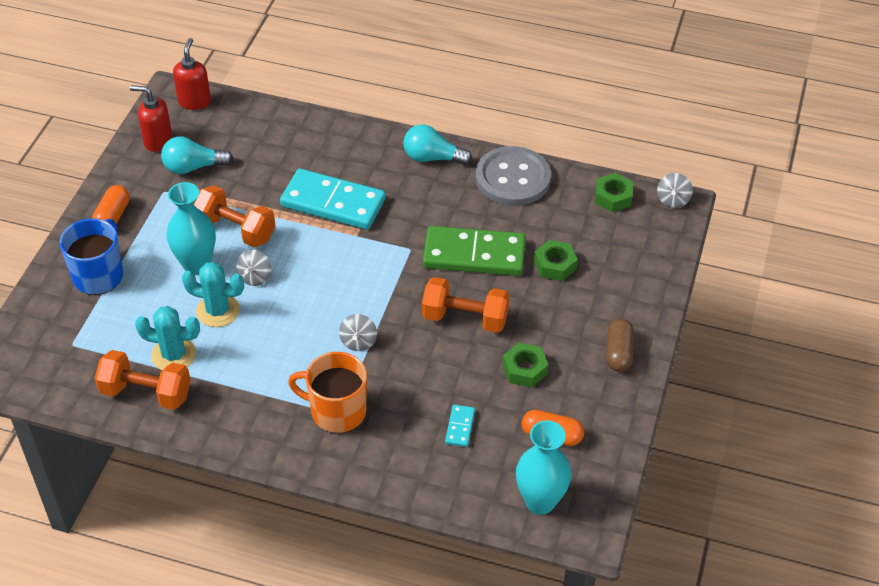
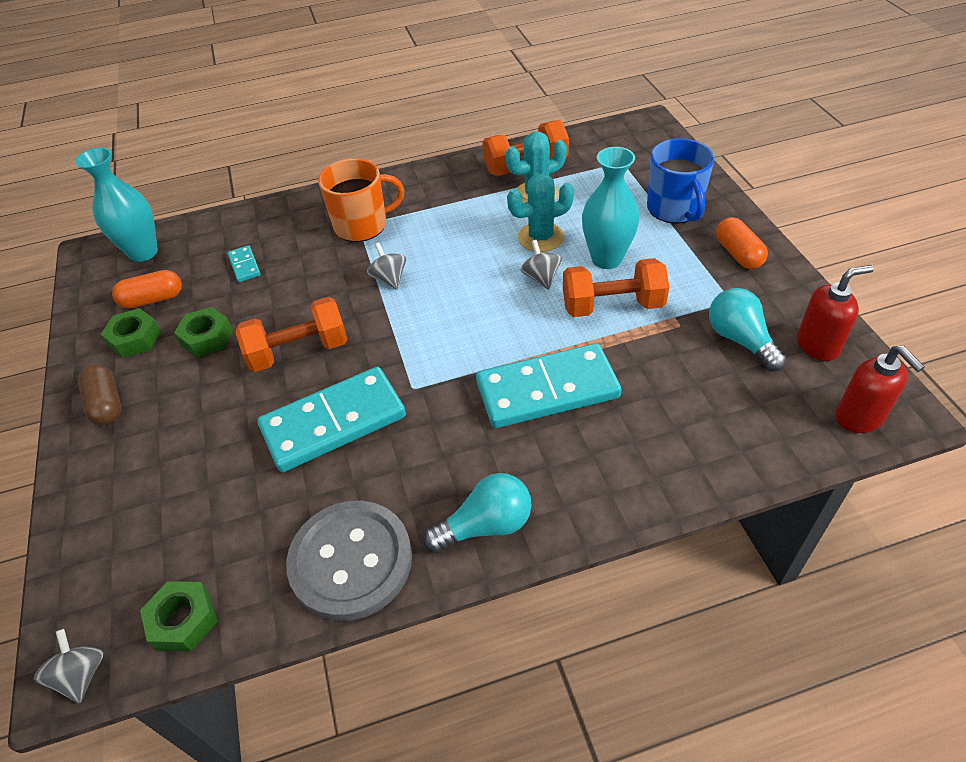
camera: 150 degrees right, 0 degrees up
turquoise light bulb [161,137,233,174] -> turquoise light bulb turned 75 degrees counterclockwise [709,288,787,371]
green domino [423,226,526,276] -> turquoise domino [257,367,406,472]
green nut [534,240,578,281] -> green nut moved to [100,308,161,358]

